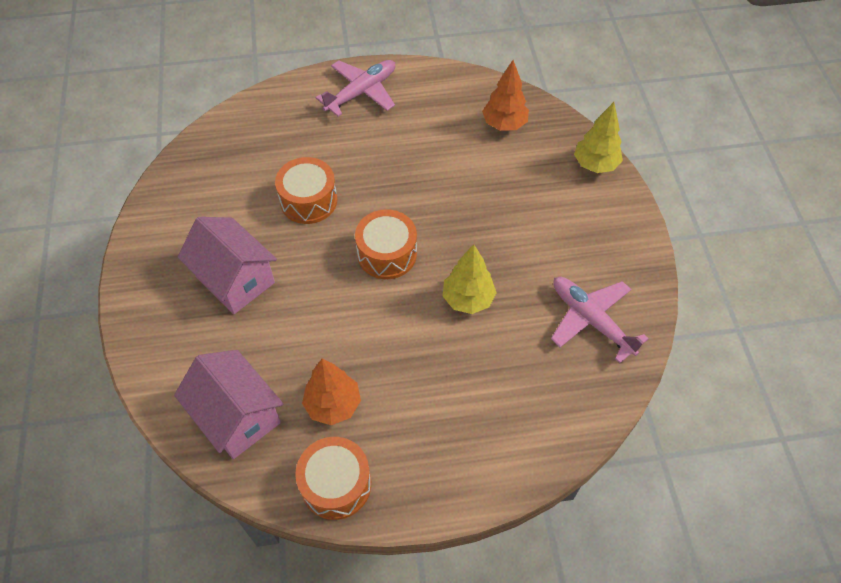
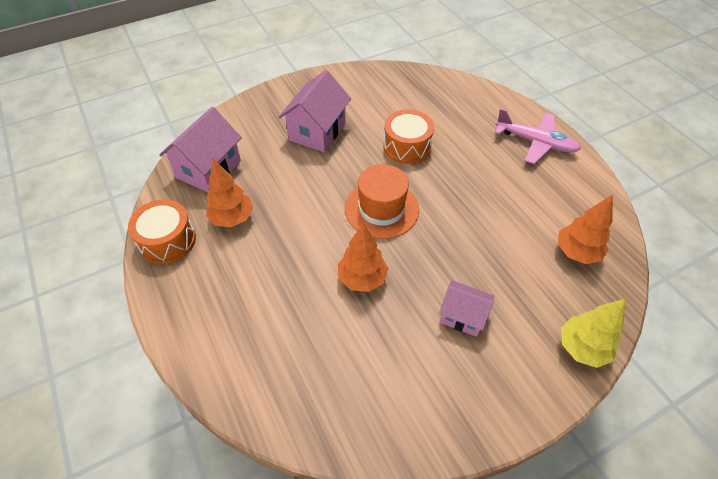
camera: 70 degrees right, 5 degrees down
orange drum [355,209,417,279] -> orange hat [345,164,419,239]
yellow tree [443,244,497,314] -> orange tree [338,223,388,292]
pink plane [551,277,649,363] -> none
none -> pink house [439,280,494,337]

